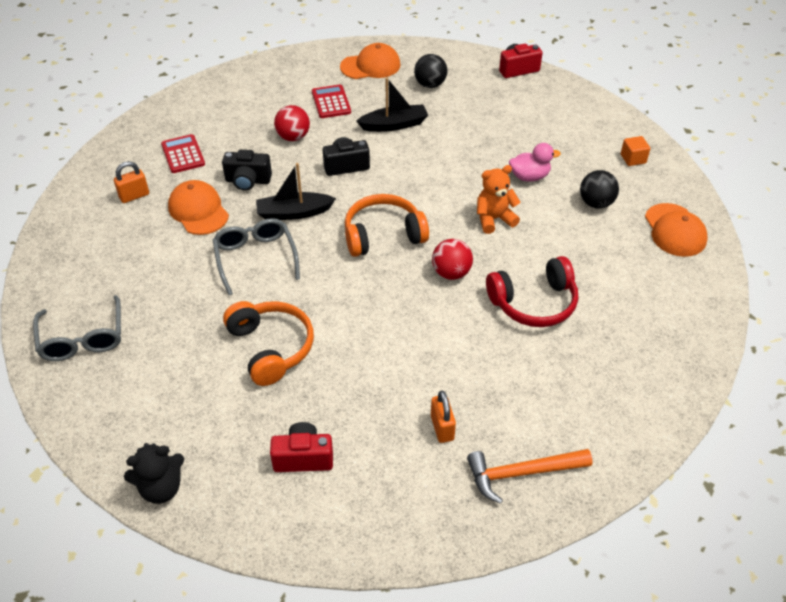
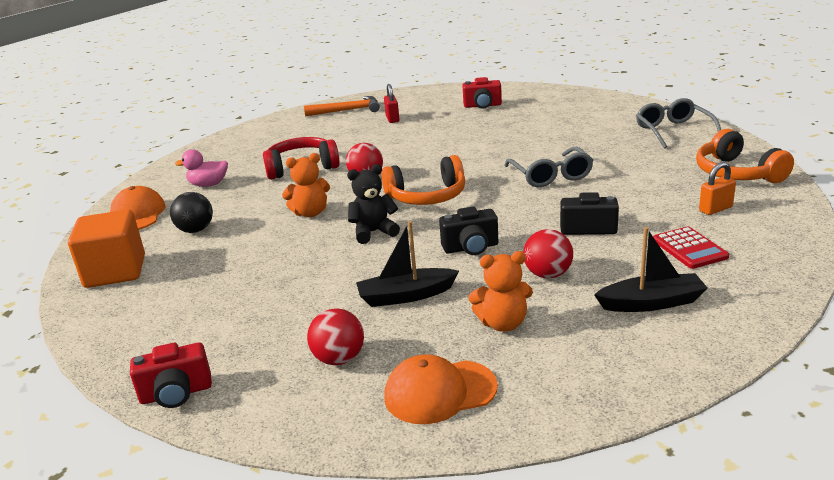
camera: 175 degrees left, 20 degrees down
black teddy bear [124,443,184,504] -> black teddy bear moved to [347,164,400,244]
orange cap [168,180,229,235] -> none
orange headphones [223,301,314,386] -> orange headphones moved to [696,129,794,183]
black boat [256,163,336,220] -> black boat moved to [594,227,708,312]
red calculator [312,85,351,118] -> orange teddy bear [468,251,533,332]
black ball [414,54,447,88] -> red ball [307,308,364,365]
orange padlock [431,391,456,443] -> red padlock [384,84,400,123]
pink duck [509,143,561,182] -> pink duck moved to [175,149,228,187]
orange cube [621,136,650,166] -> orange cube [68,209,145,288], size x2.15

